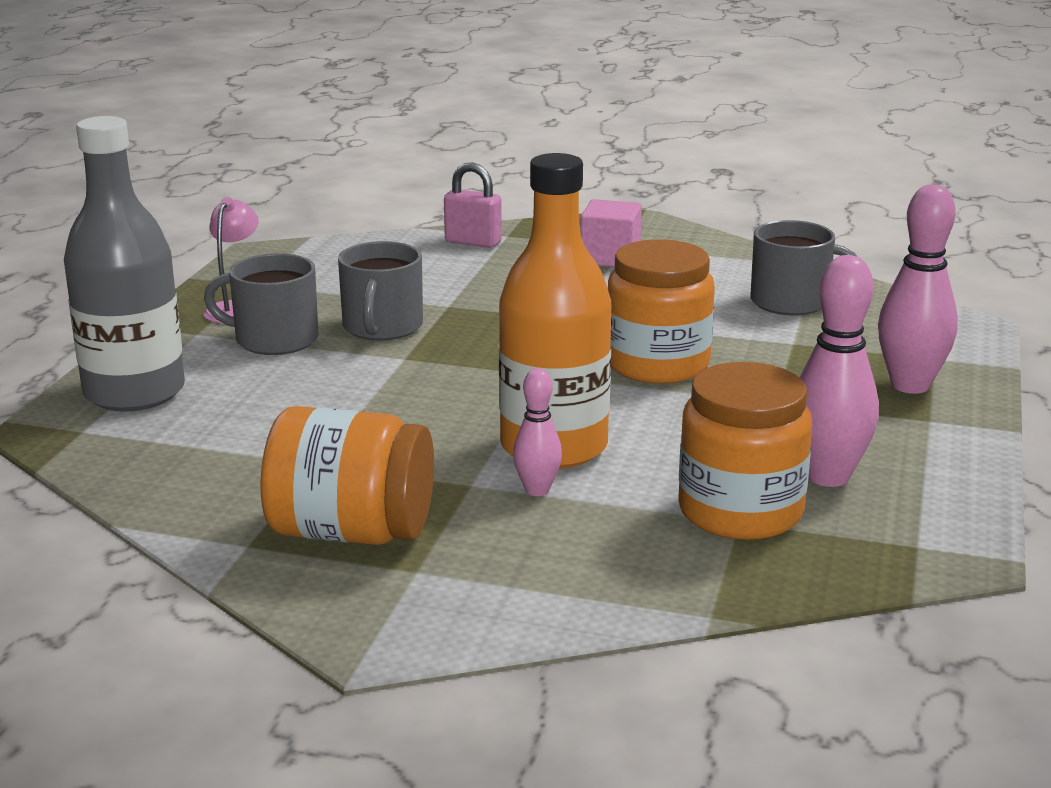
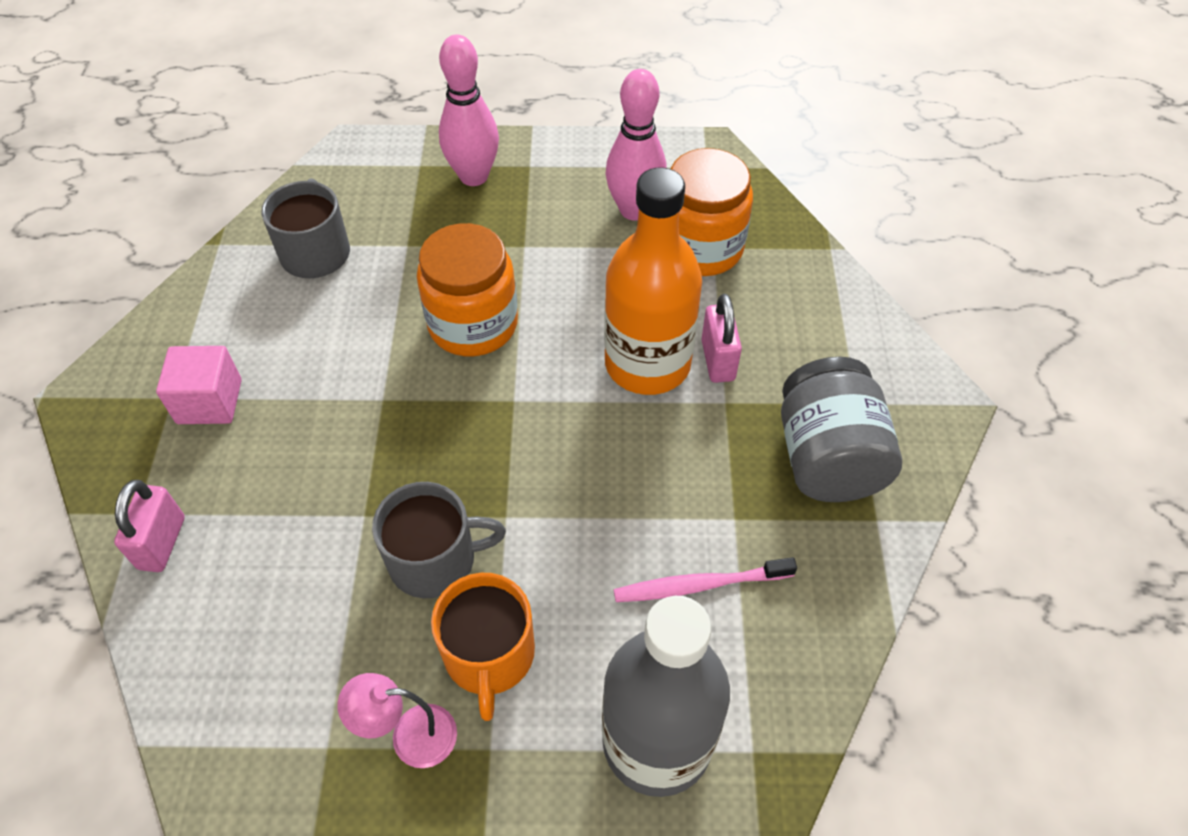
camera: 105 degrees left, 30 degrees up
grey mug [204,253,318,355] -> orange mug [431,573,535,721]
orange jar [261,406,434,545] -> grey jar [781,357,902,502]
pink bowling pin [513,368,562,496] -> pink padlock [701,294,742,383]
none -> pink toothbrush [614,557,797,602]

